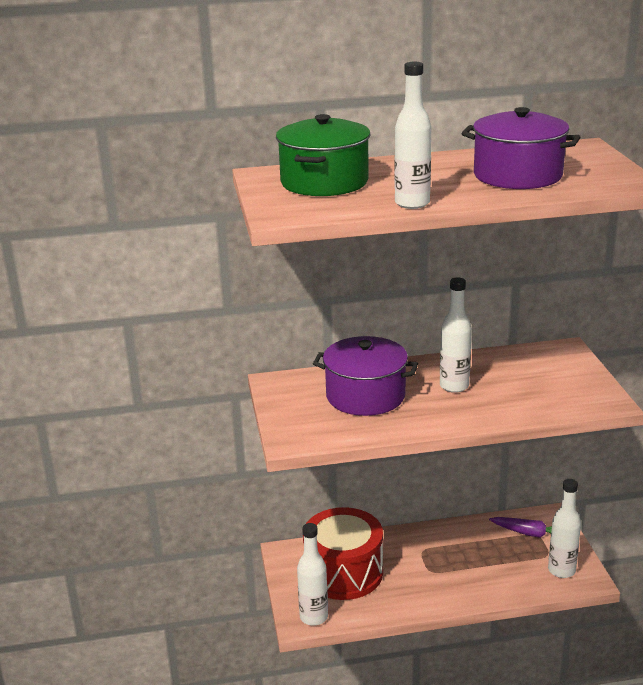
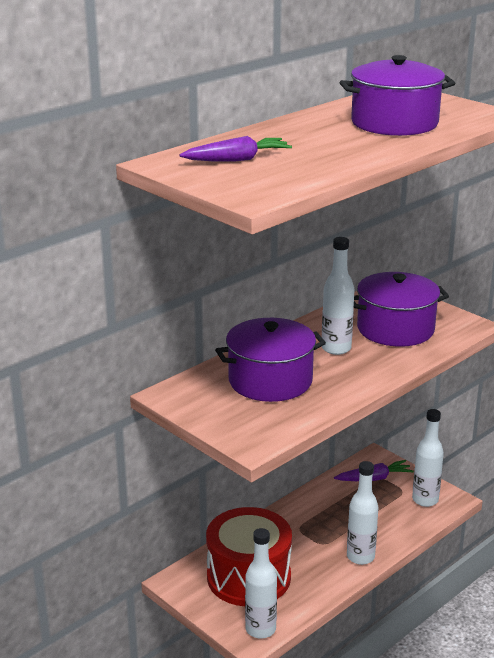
camera: 35 degrees left, 0 degrees up
green pot [276,114,371,196] -> purple carrot [180,136,292,162]
white bottle [395,62,431,209] -> white bottle moved to [347,461,379,565]
none -> purple pot [354,272,449,347]

